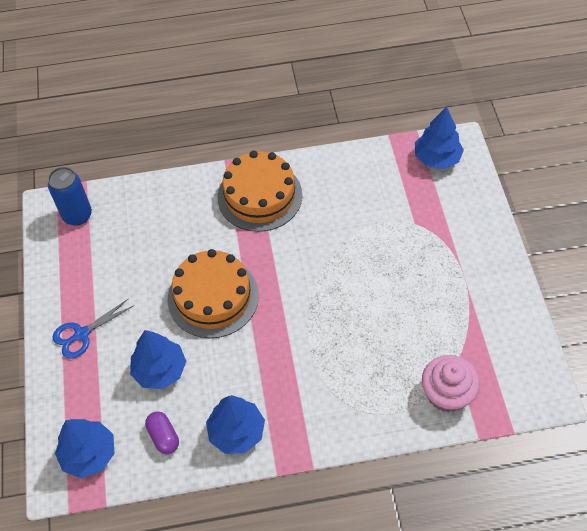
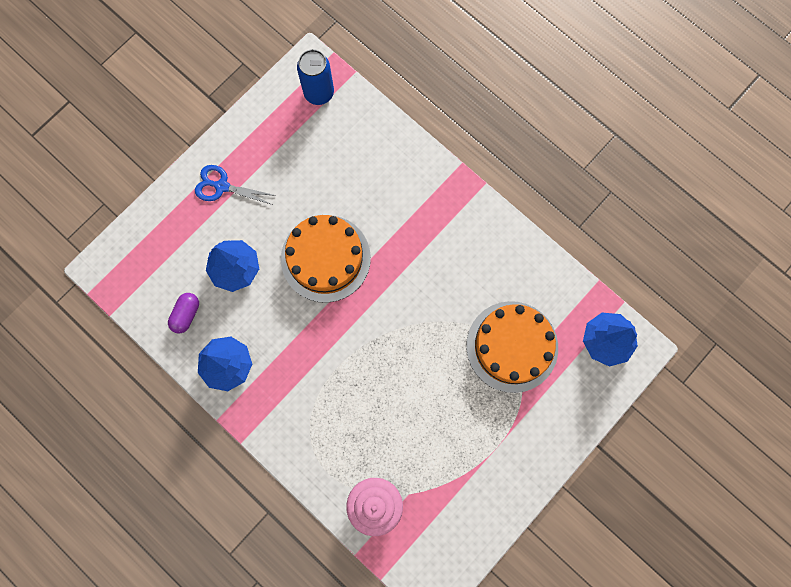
camera: 50 degrees right, 20 degrees up
blue tree [55,419,115,478] -> none
orange cake [218,151,303,232] -> orange cake moved to [466,301,558,393]

